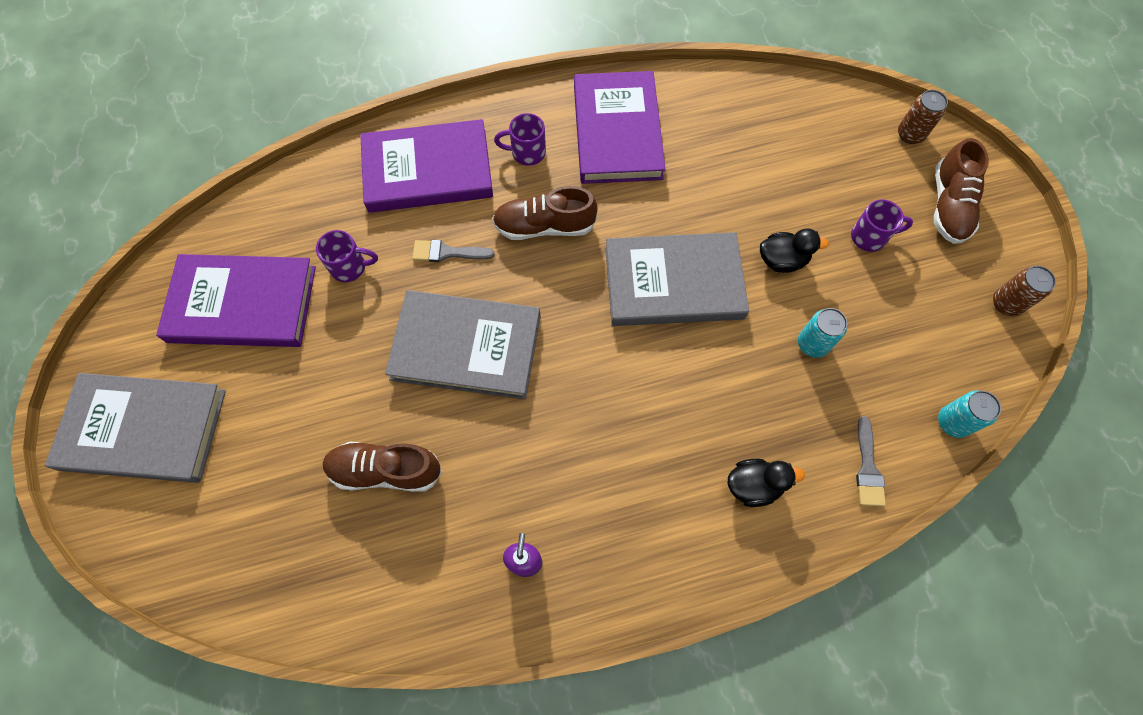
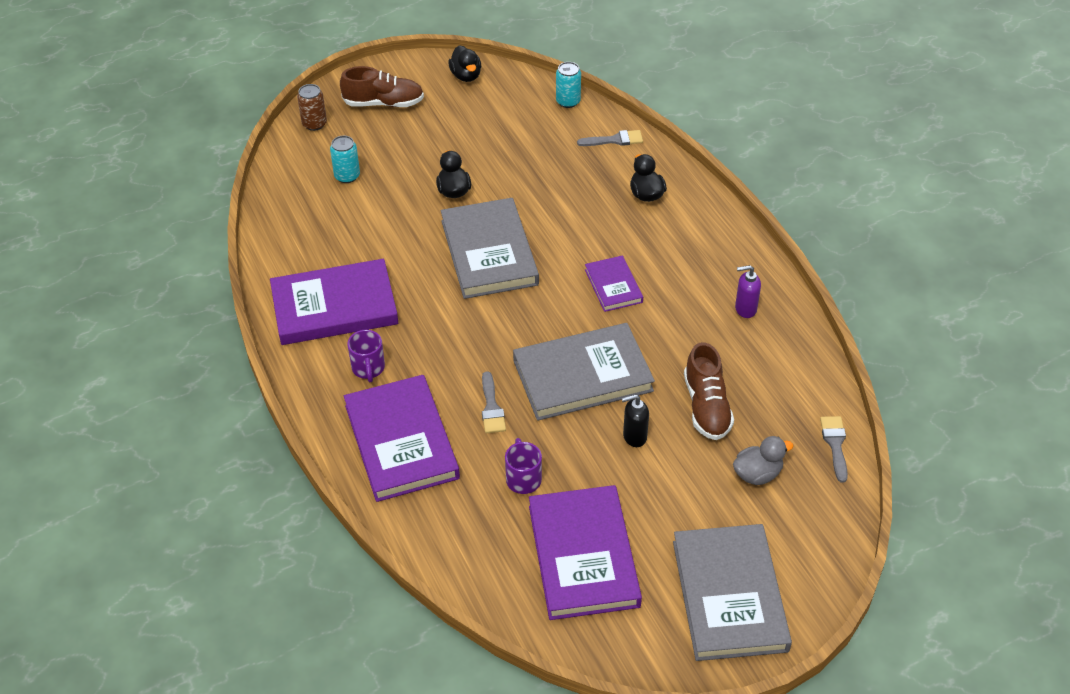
camera: 100 degrees left, 20 degrees down
grey book [385,290,541,399] -> grey book turned 75 degrees clockwise [513,323,655,421]
brown shoe [492,186,598,240] -> none
turquoise can [798,308,847,358] -> turquoise can moved to [330,136,360,183]
purple mug [851,199,913,252] -> none
brown can [993,266,1056,316] -> black duck [448,45,481,82]
none -> purple book [585,255,643,312]
none -> black soap dispenser [622,394,649,447]
none -> grey duck [733,436,794,485]
none -> grey brush [820,416,848,483]

